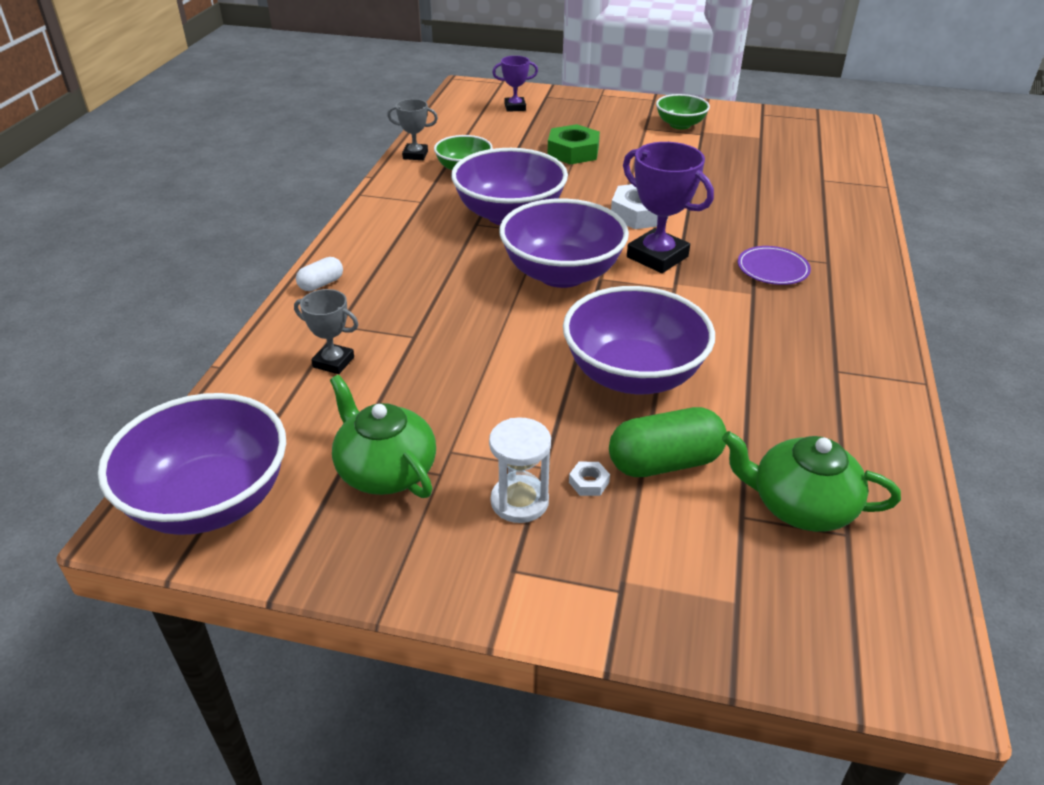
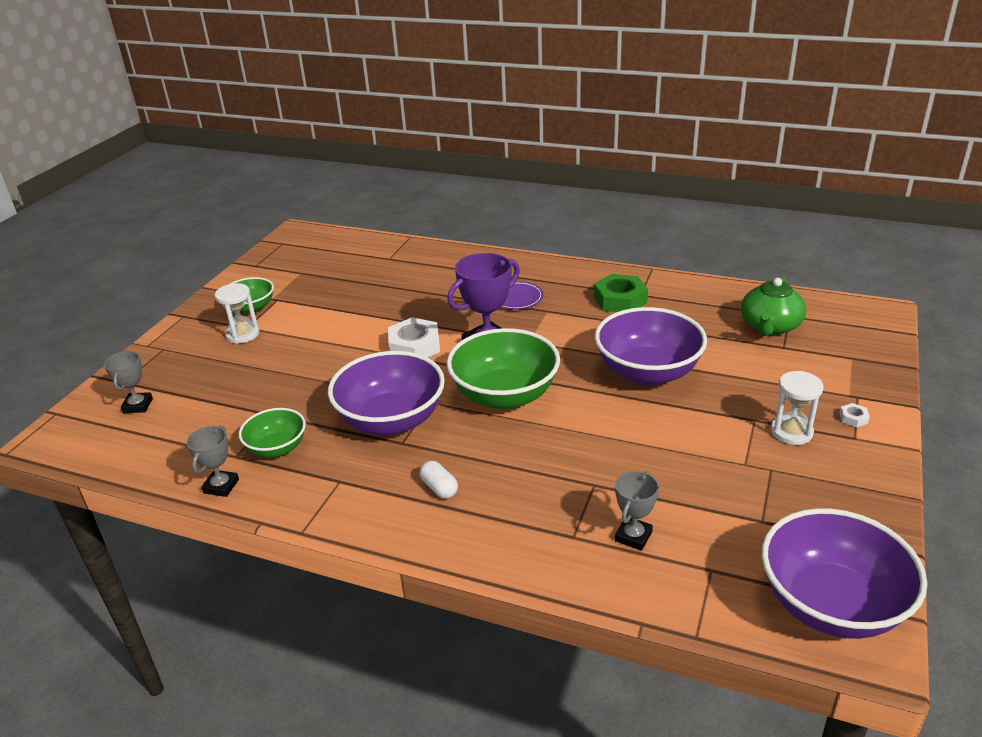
camera: 80 degrees left, 5 degrees down
white capsule [296,257,343,291] -> white capsule moved to [420,461,458,499]
green teapot [330,375,436,498] -> none
purple trophy [492,56,538,112] -> grey trophy [104,351,153,413]
purple bowl [499,199,629,288] -> green bowl [447,328,560,409]
green nut [548,124,600,165] -> green nut moved to [594,274,648,312]
white nut [569,462,610,496] -> white nut moved to [839,403,870,428]
green capsule [609,407,727,477] -> none
none -> white hourglass [215,283,259,344]

